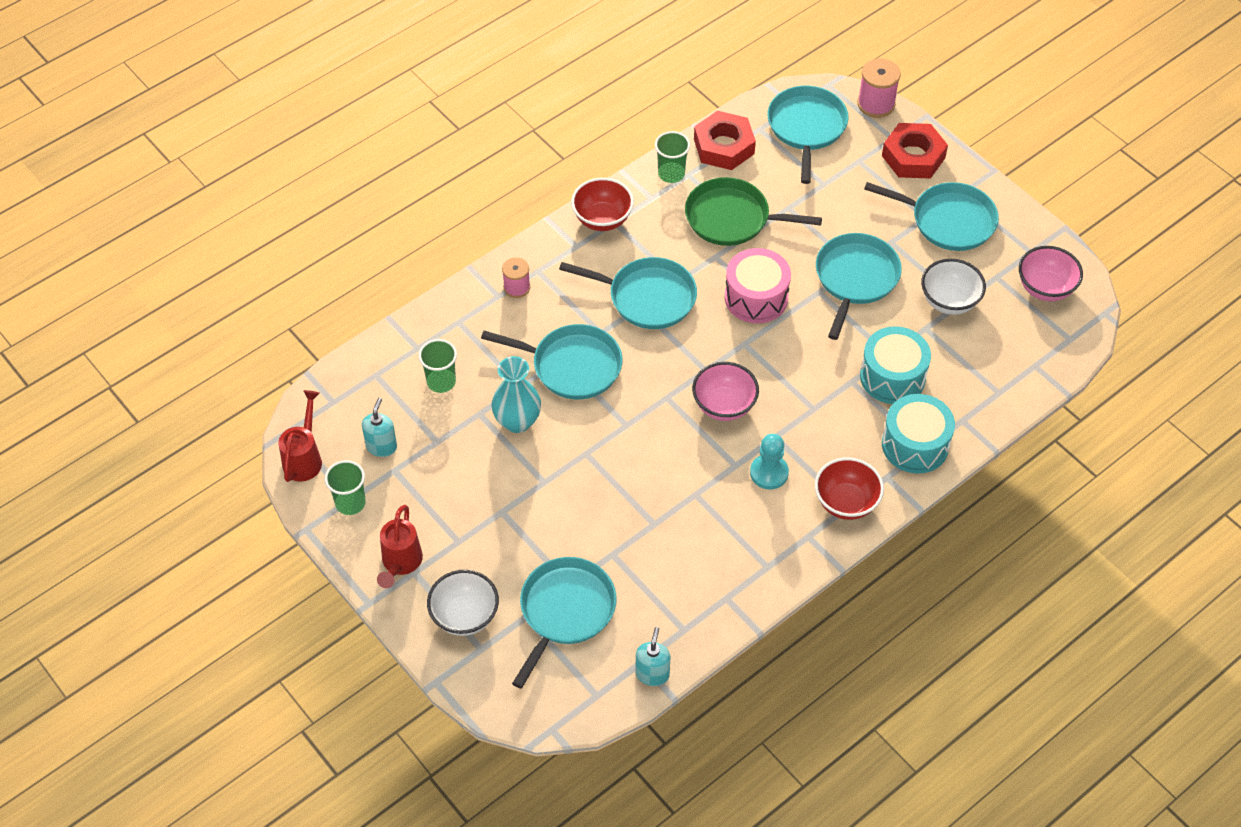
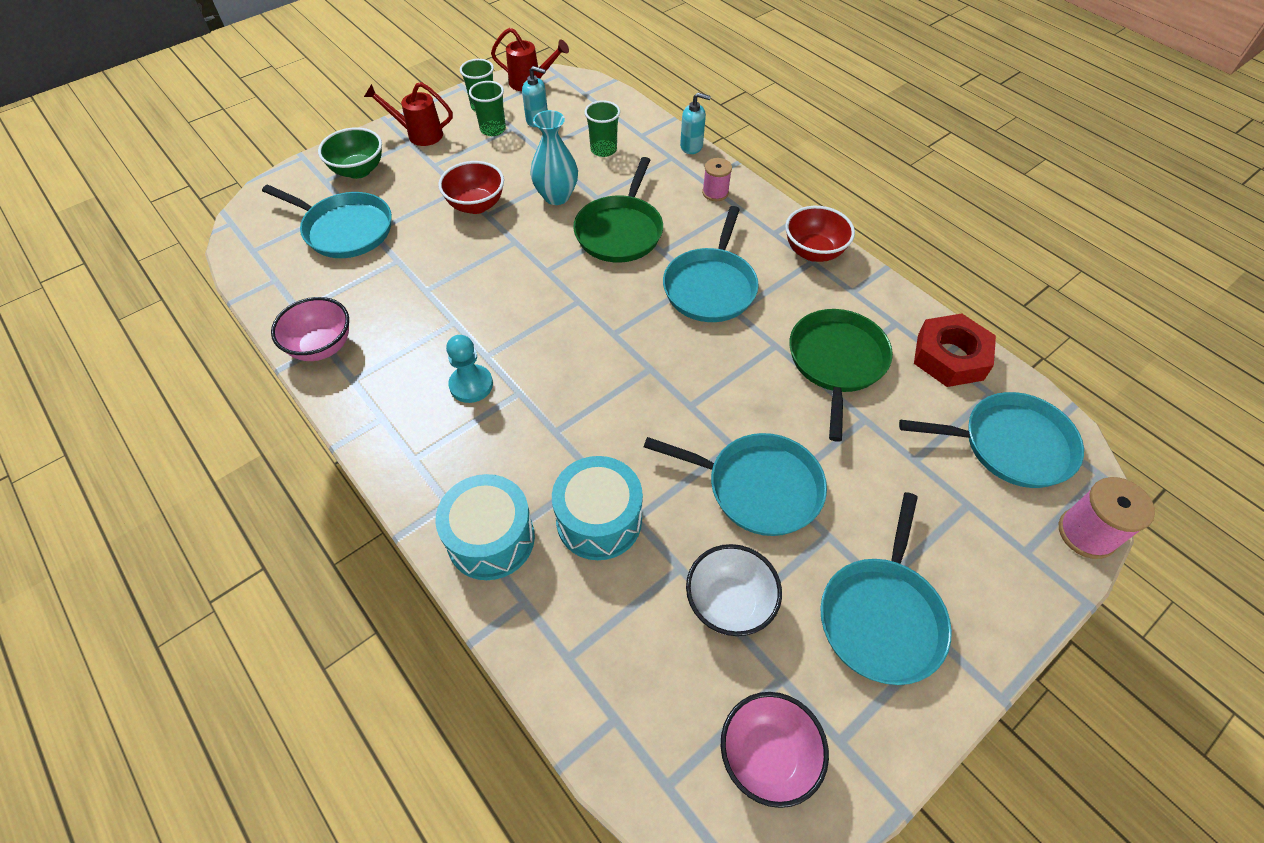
camera: 90 degrees right, 0 degrees up
white bowl [427,570,499,636] -> green bowl [318,127,382,179]
turquoise pan [481,324,623,400] -> green pan [573,157,663,263]
turquoise soap dispenser [635,627,671,686] -> turquoise soap dispenser moved to [680,93,711,154]
green cup [655,131,690,183] -> green cup moved to [469,81,506,136]
pink bowl [692,362,759,421] -> pink bowl moved to [271,297,349,361]
pink drum [725,248,791,323] -> none
red bowl [815,457,884,520] -> red bowl moved to [438,161,504,214]
red nut [882,123,948,179] -> none

